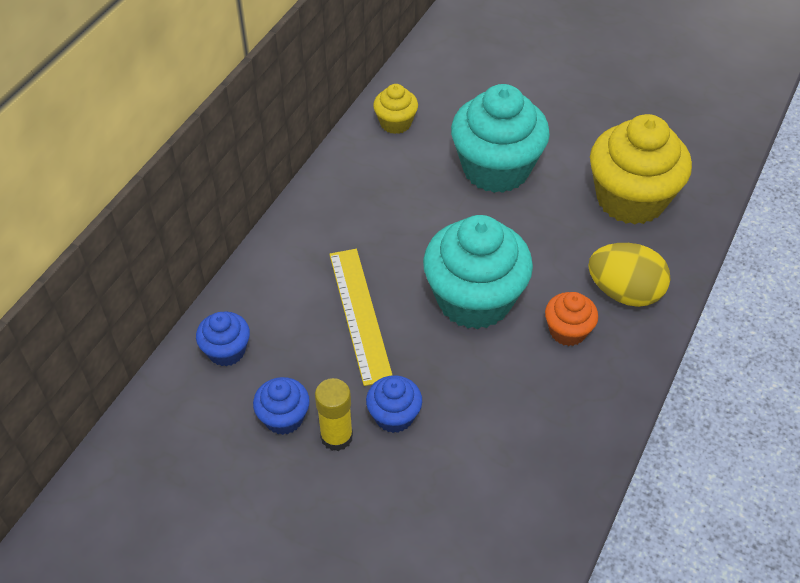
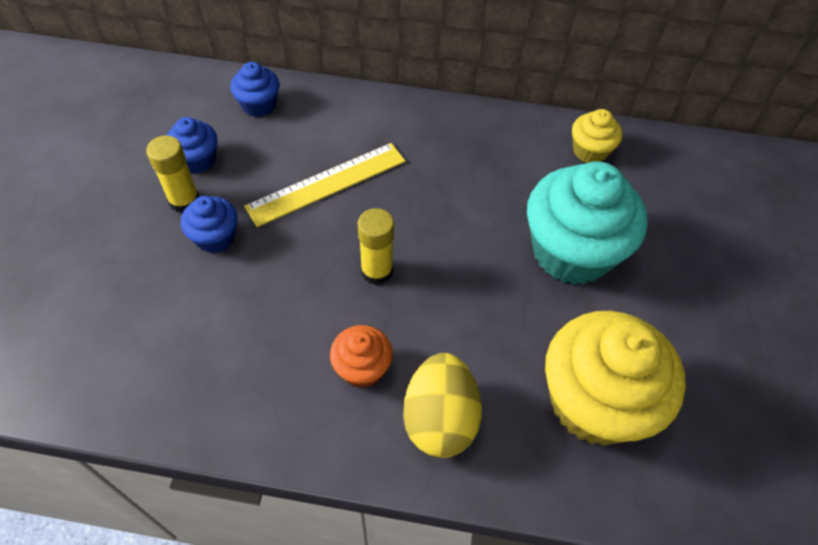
camera: 70 degrees right, 5 degrees up
turquoise cupcake [423,215,533,329] -> yellow glue stick [358,208,394,285]

